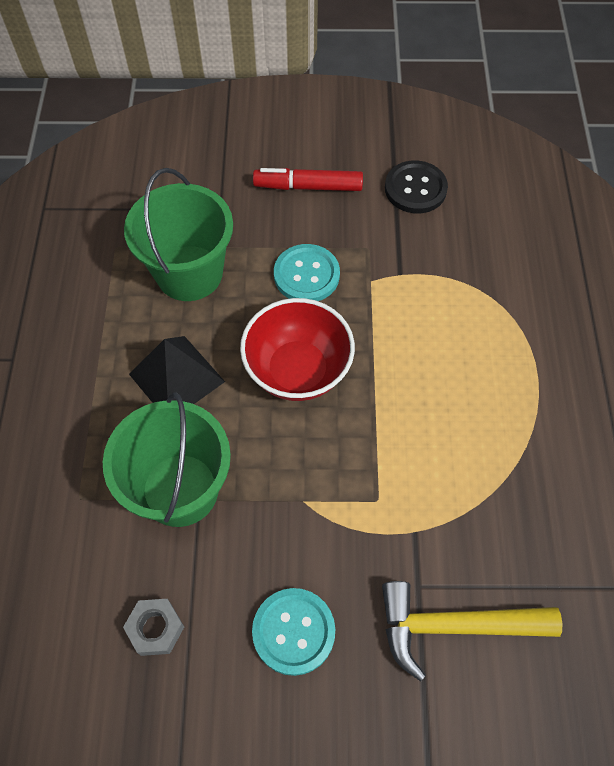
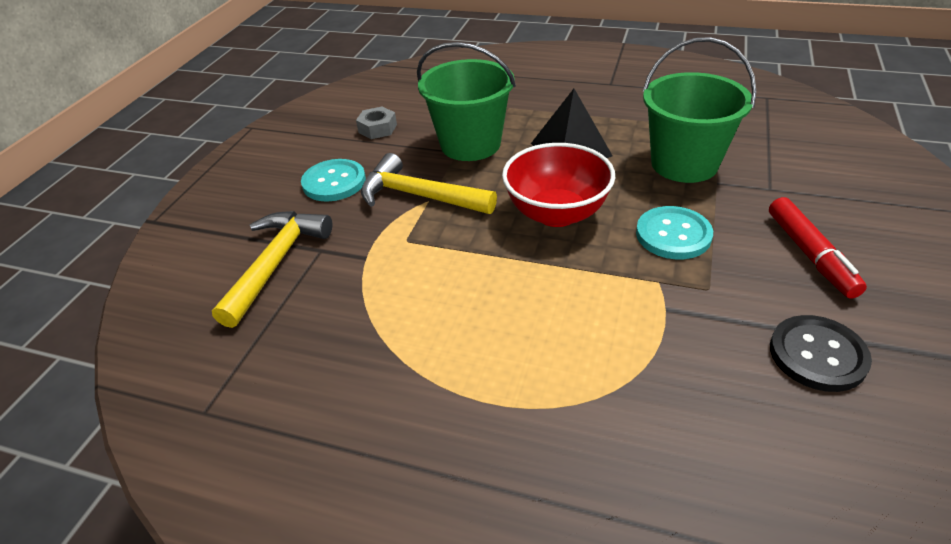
camera: 110 degrees right, 20 degrees down
red marker [253,168,363,191] -> red marker turned 150 degrees clockwise [769,197,867,299]
none -> yellow hammer [361,153,497,214]

